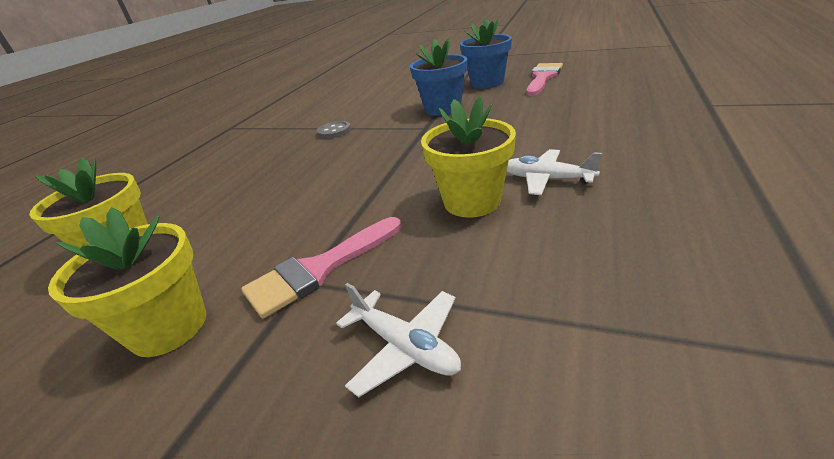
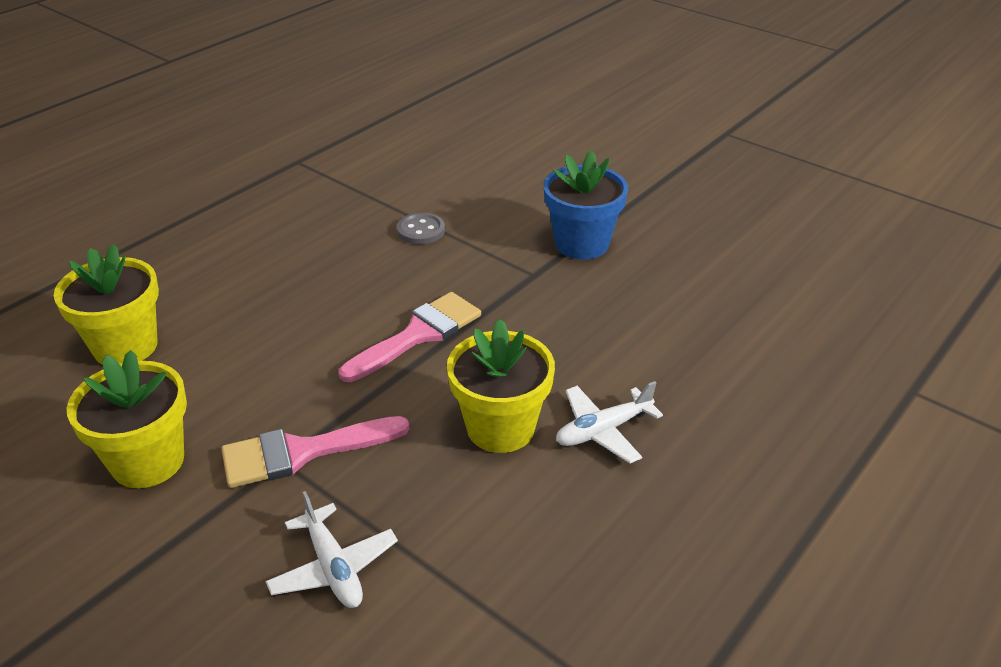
camera: 15 degrees right, 5 degrees up
blue flower pot [460,19,512,89] -> none
white plane [507,149,602,195] -> white plane turned 75 degrees counterclockwise [556,381,663,463]
pink brush [527,63,563,96] -> pink brush moved to [339,292,481,382]

